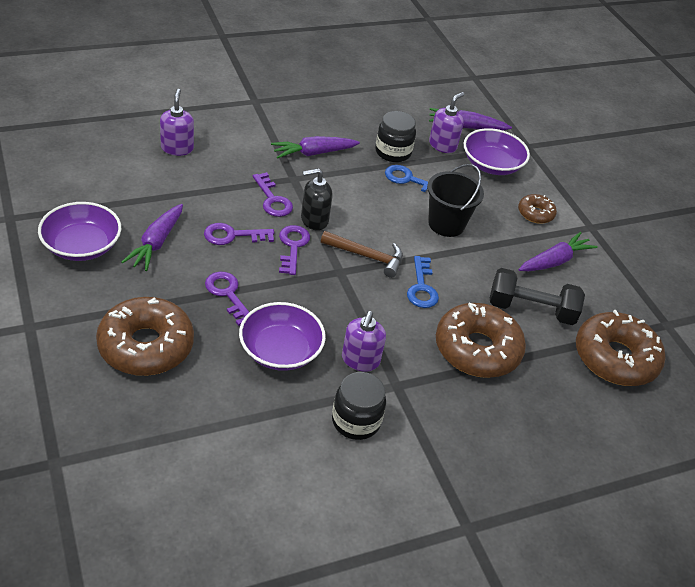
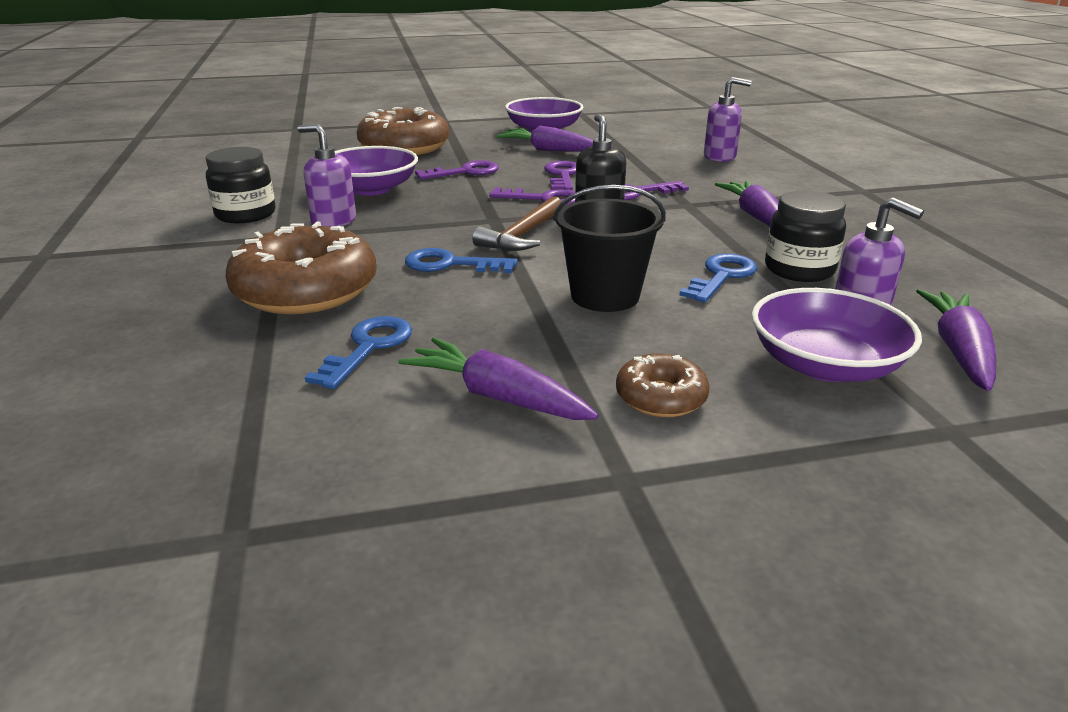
camera: 105 degrees right, 15 degrees down
black dumbbell [490,268,585,325] -> blue key [305,316,412,389]
purple carrot [519,232,598,271] -> purple carrot turned 150 degrees clockwise [398,338,599,420]
brown donut [576,310,665,386] -> none

